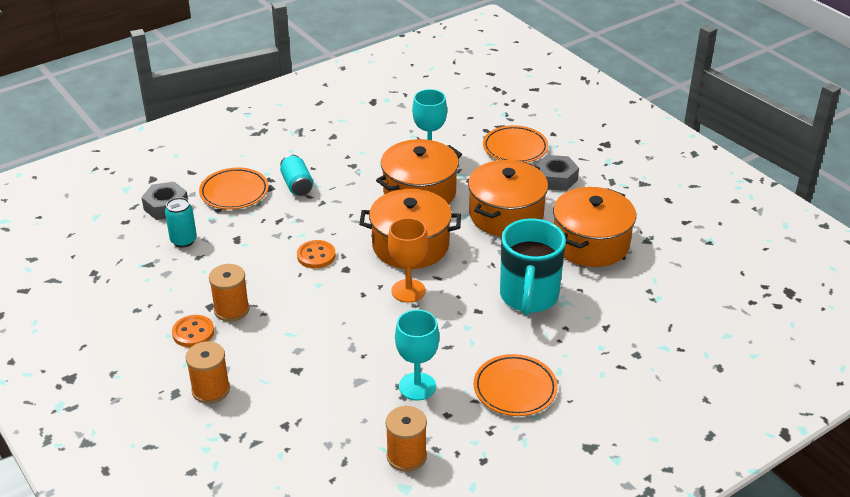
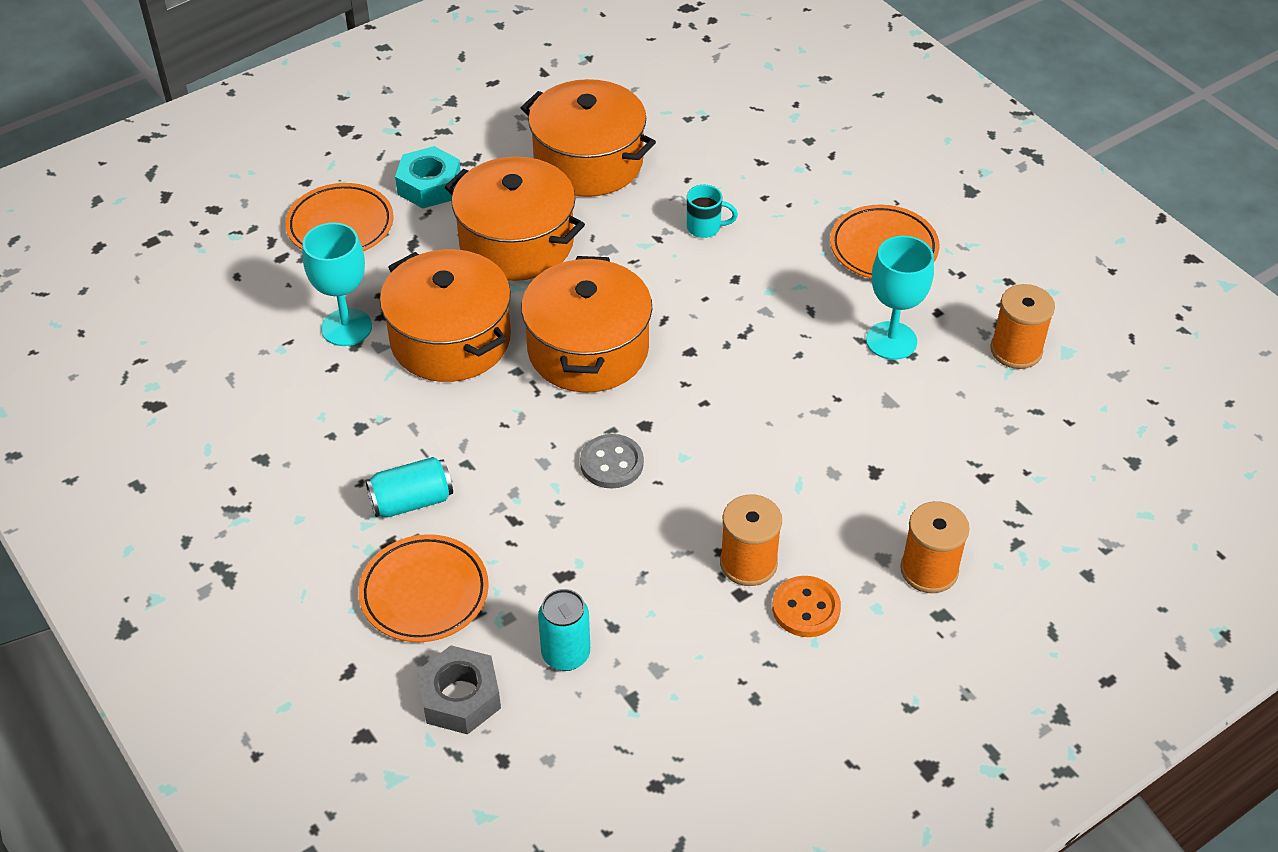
camera: 90 degrees left, 10 degrees up
orange button [297,240,336,269] -> grey button [580,434,644,488]
orange goblet [388,218,428,303] -> none
turquoise mug [500,218,566,315] -> turquoise mug [687,185,738,238], size x0.41
grey nut [536,155,579,191] -> turquoise nut [395,146,461,209]

